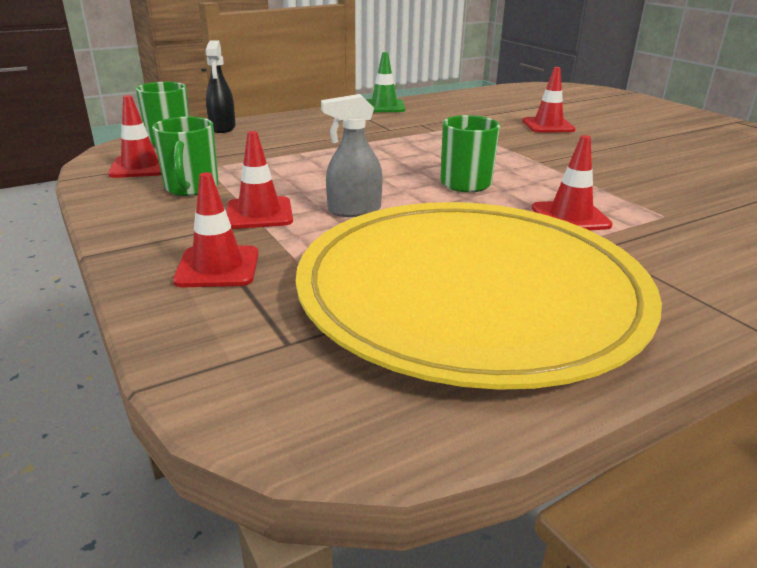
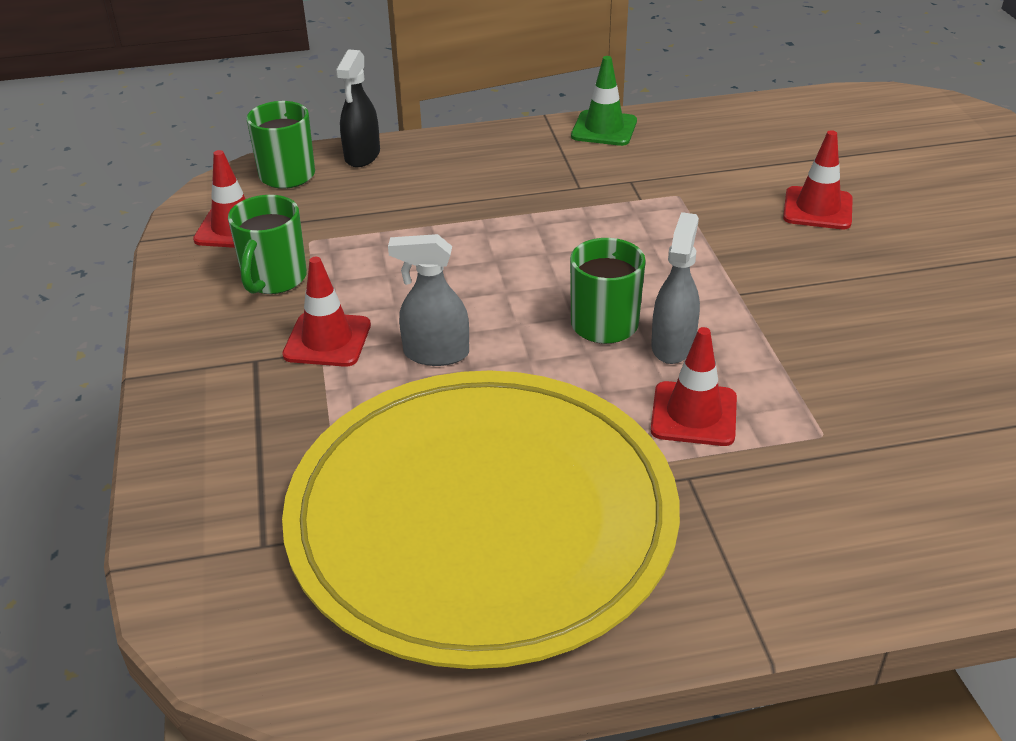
camera: 20 degrees right, 10 degrees up
red traffic cone [173,172,259,287] -> none
none -> grey spray bottle [651,212,700,364]

